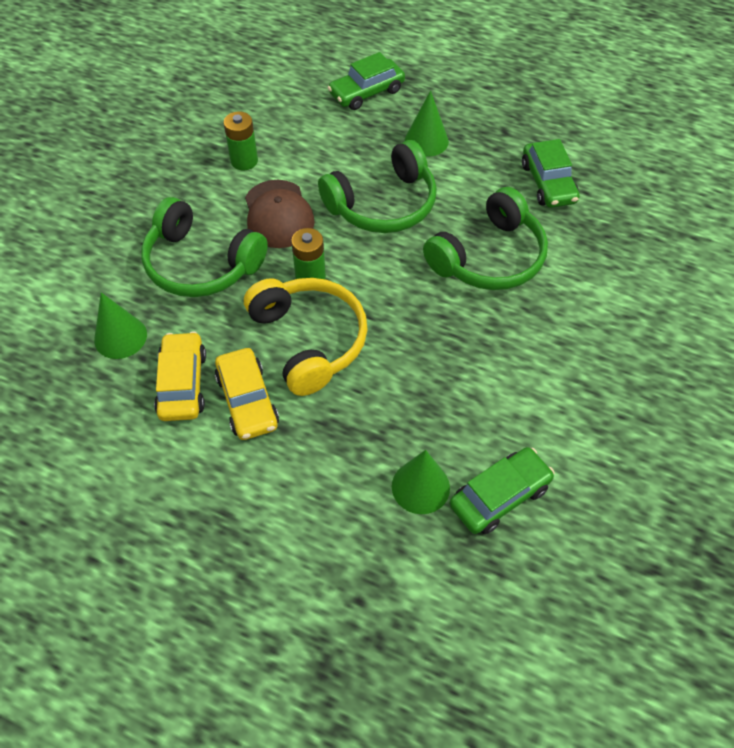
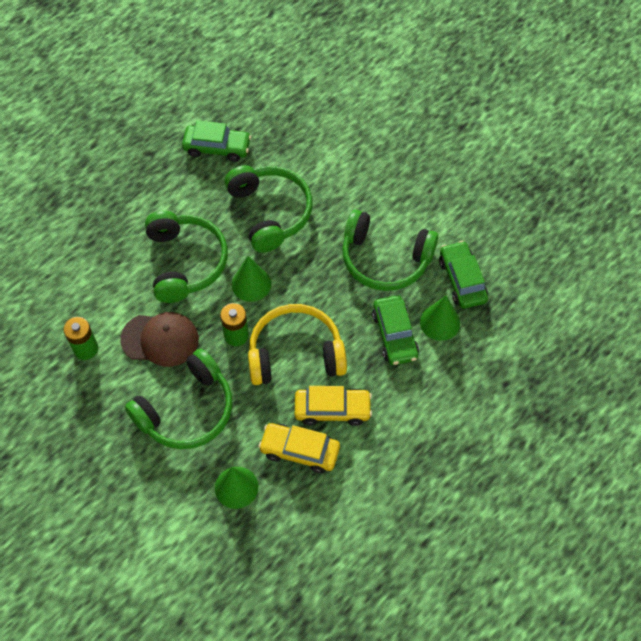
camera: 70 degrees left, 5 degrees up
green car [328,52,405,110] -> green car moved to [372,295,419,365]
green cone [405,91,449,157] -> green cone moved to [232,256,271,302]
none -> green headphones [342,210,438,291]

